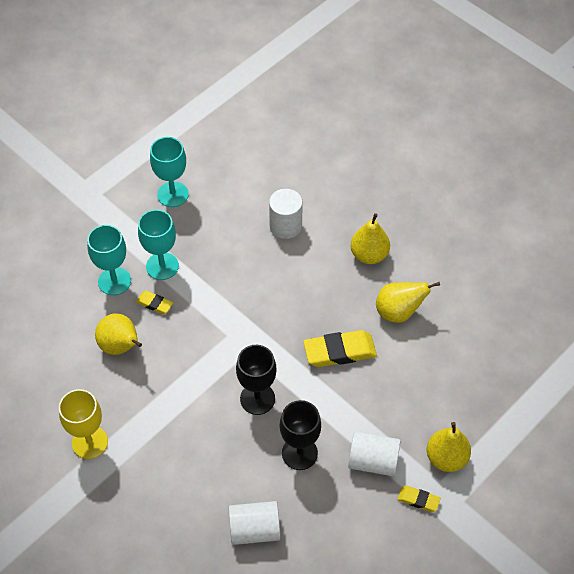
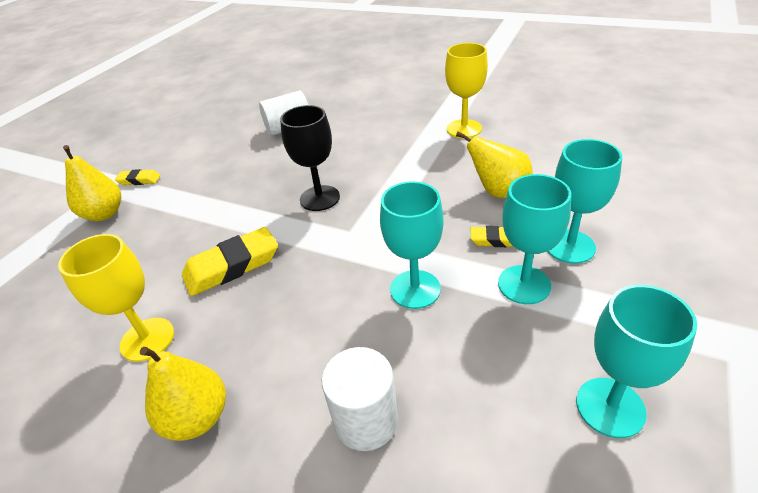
camera: 165 degrees right, 15 degrees down
black goblet [280,400,321,470] -> none
white cylinder [348,431,400,476] -> none
yellow pear [376,282,440,323] -> yellow goblet [58,234,174,362]
none -> turquoise goblet [380,181,443,309]

